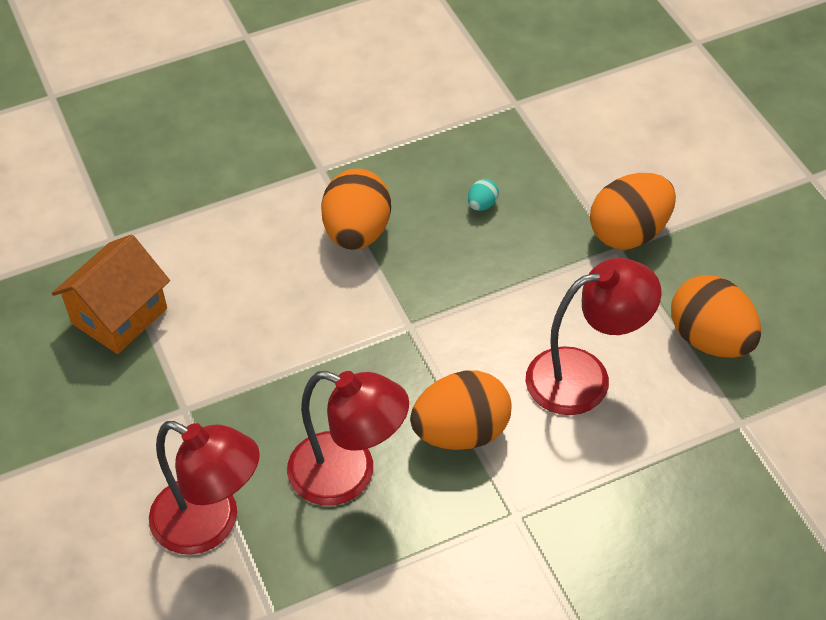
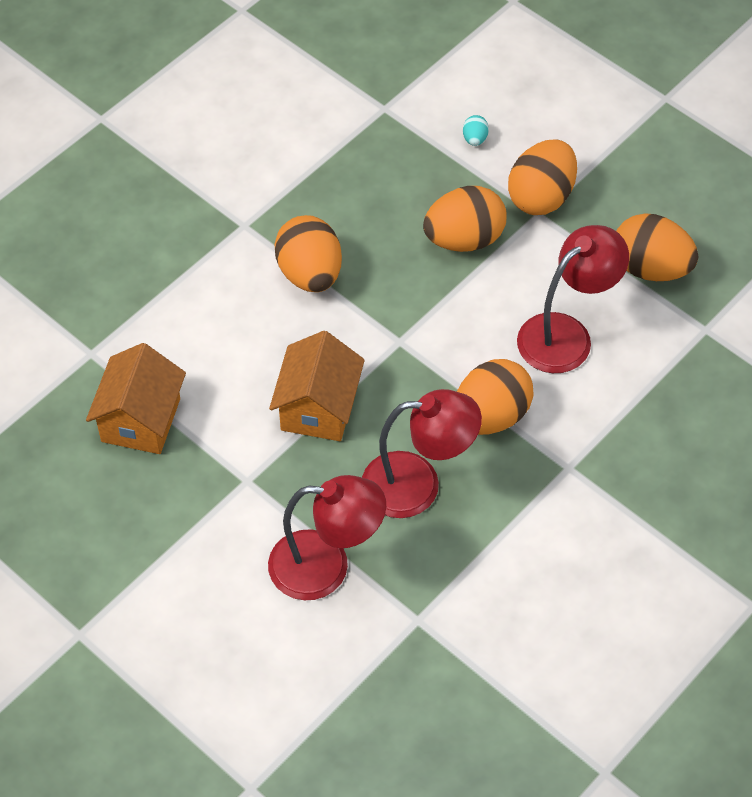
camera: 25 degrees left, 5 degrees up
turquoise egg [468,179,499,211] -> turquoise egg moved to [463,115,489,146]
none -> orange house [269,331,365,441]
none -> orange egg [423,186,507,252]

